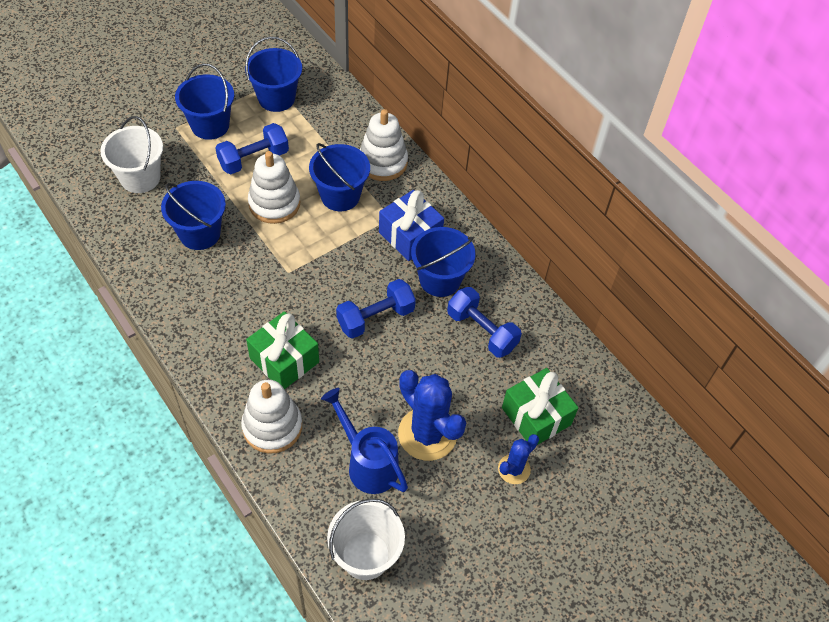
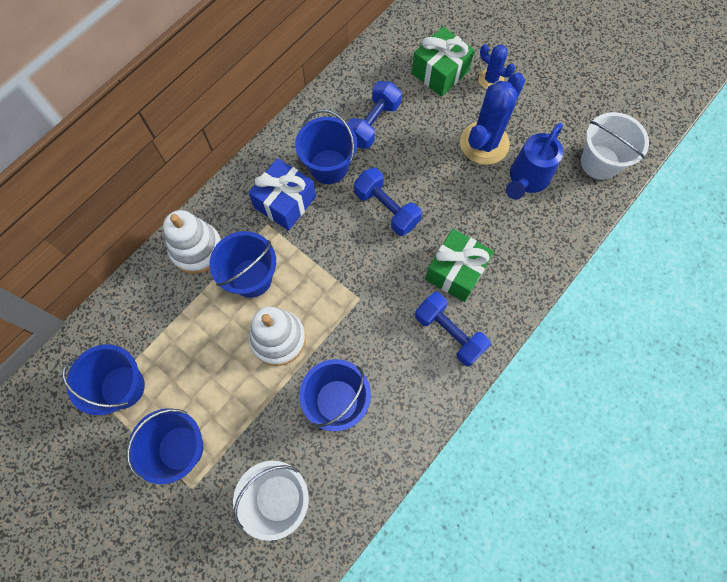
camera: 100 degrees left, 15 degrees up
blue dumbbell [215,123,289,174] -> blue dumbbell moved to [415,292,491,367]
white stacking toy [241,380,302,454] -> none

